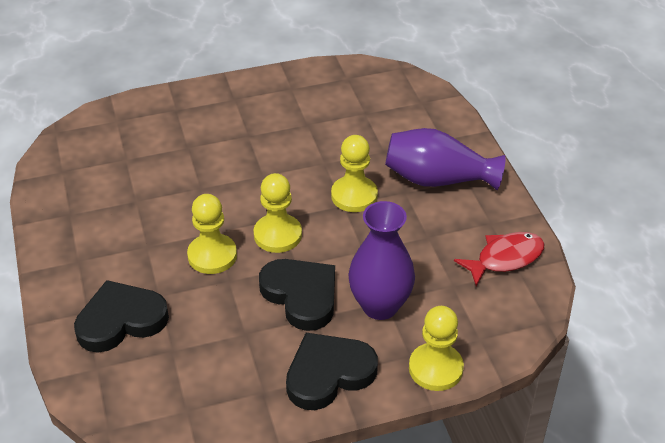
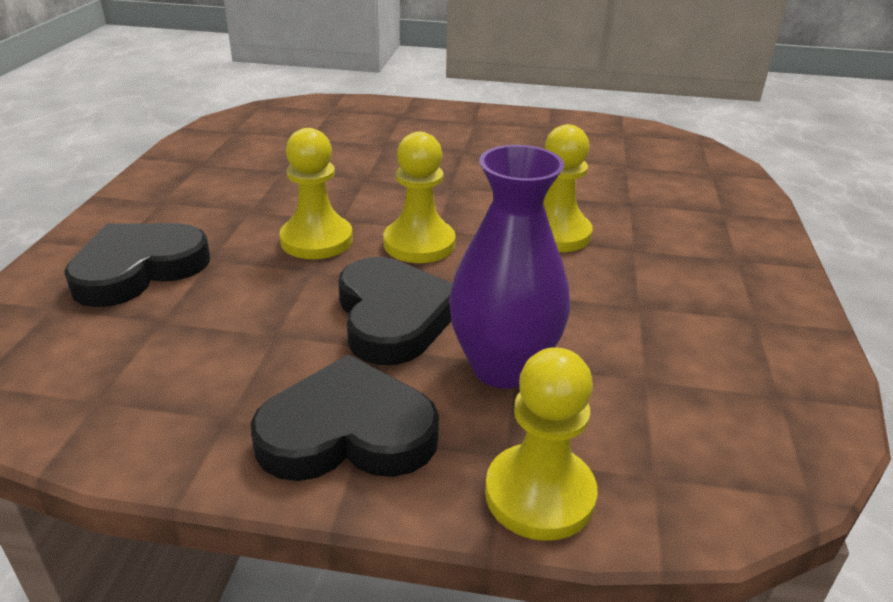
camera: 25 degrees right, 10 degrees down
black heart [74,280,169,352] -> black heart turned 45 degrees counterclockwise [64,223,210,307]
purple vase [385,128,506,190] -> none
red fish [454,232,544,286] -> none

